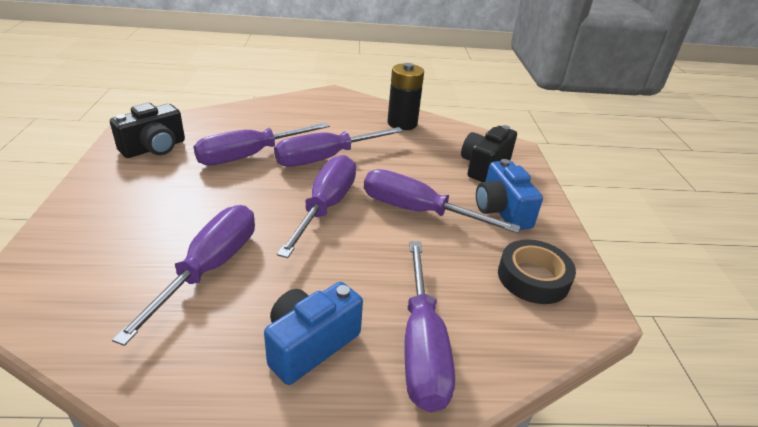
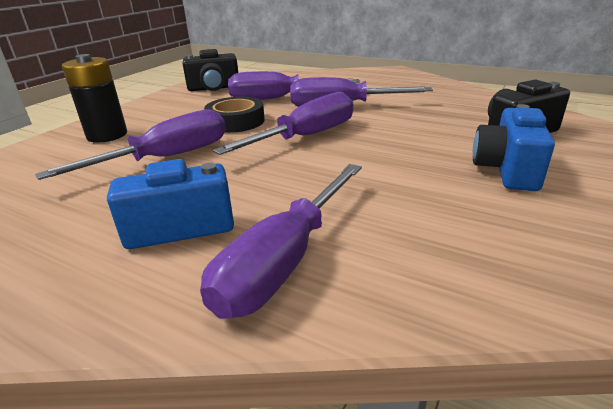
camera: 35 degrees right, 5 degrees down
purple screwdriver [364,169,521,233] -> none
black battery [387,63,424,130] -> black battery moved to [62,54,127,143]
black tape [498,239,576,304] -> black tape moved to [204,97,265,133]

